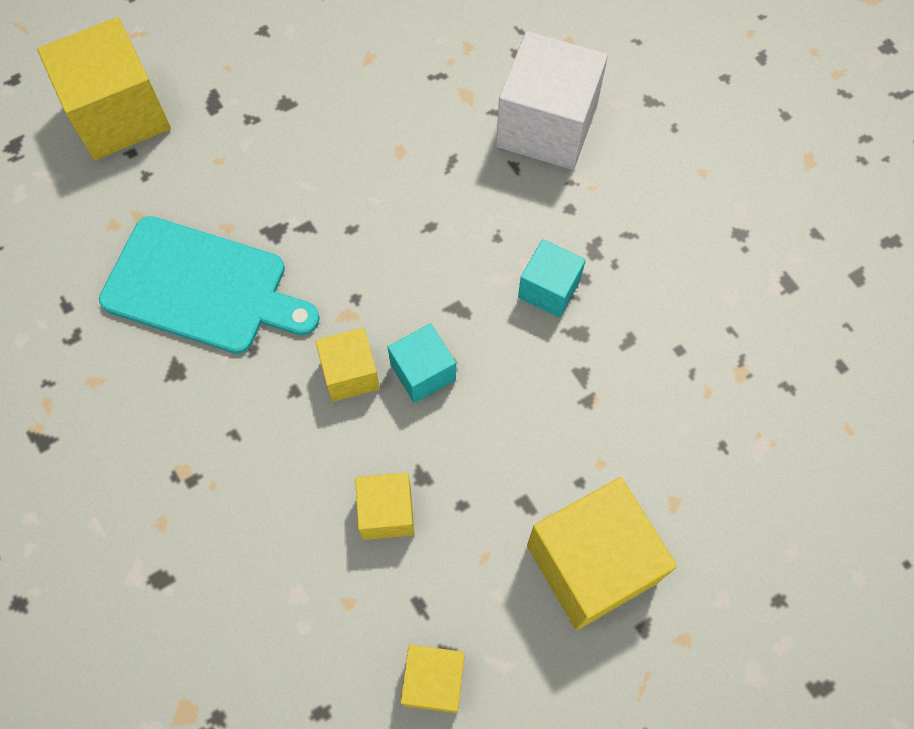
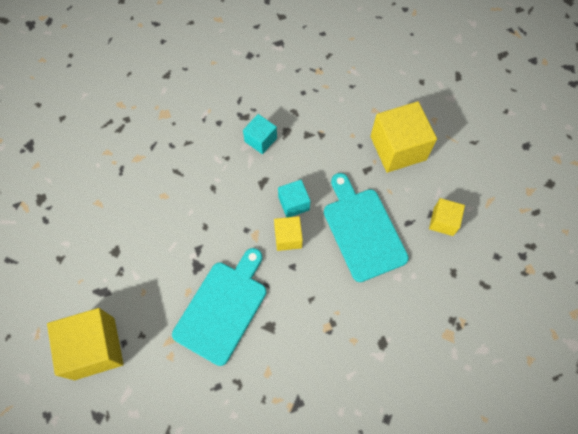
camera: 80 degrees left, 0 degrees up
yellow cube [355,473,414,540] -> turquoise cutting board [324,173,409,282]
white cube [496,31,608,170] -> none

